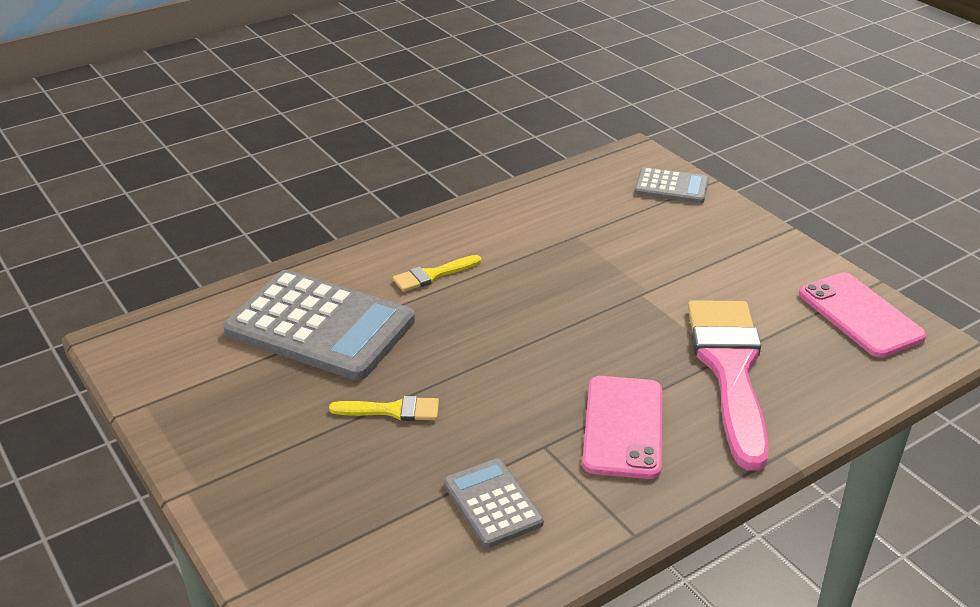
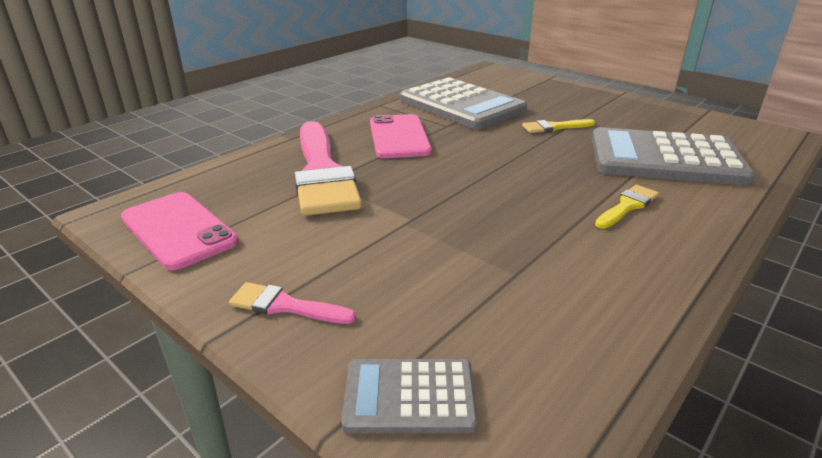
camera: 165 degrees right, 5 degrees down
grey calculator [444,459,544,548] -> grey calculator [400,77,527,130], size x1.99
none -> pink brush [229,282,356,324]

